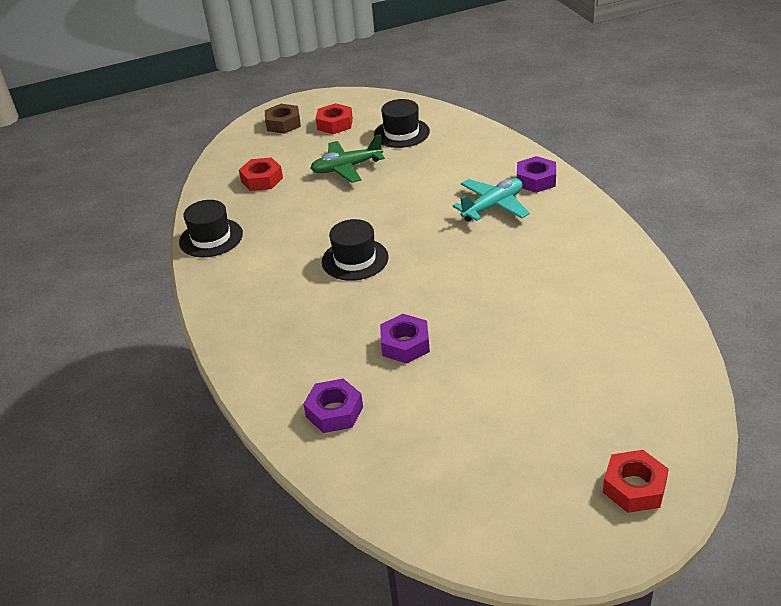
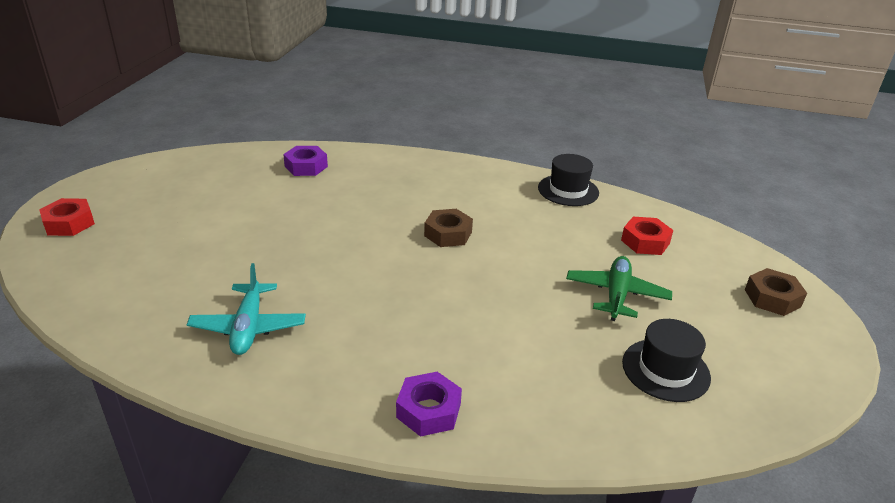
camera: 120 degrees right, 5 degrees down
red nut [316,103,353,134] -> none
black hat [322,219,389,281] -> brown nut [424,209,473,247]
purple nut [380,314,430,364] -> none
turquoise plane [453,178,530,222] -> turquoise plane moved to [187,263,306,355]

